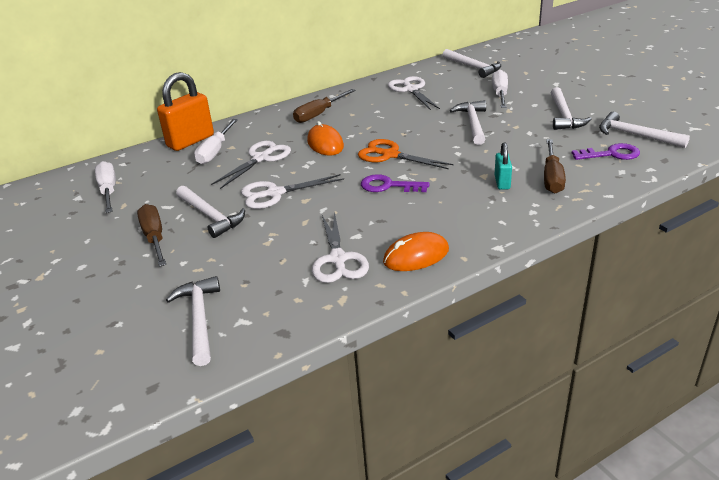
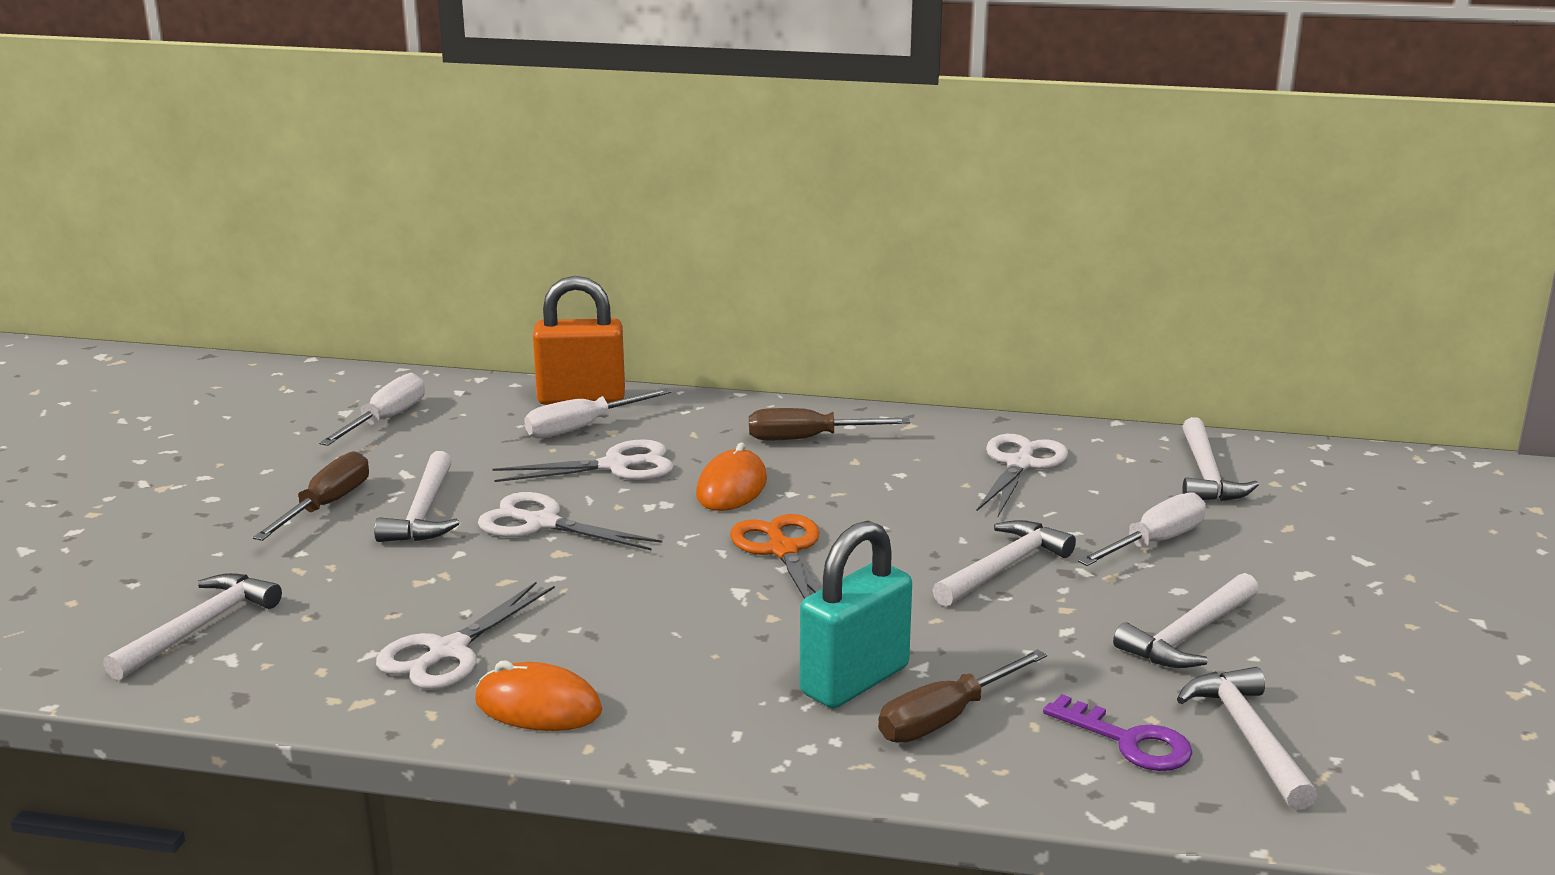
camera: 40 degrees right, 10 degrees down
purple key [361,174,430,192] -> none
turquoise padlock [495,142,512,190] -> turquoise padlock [800,521,912,708], size x1.91

